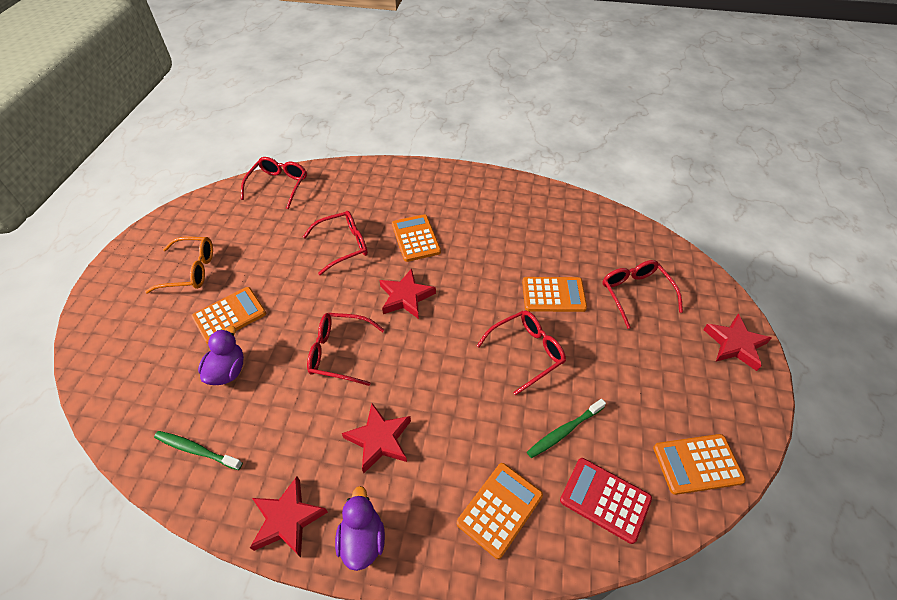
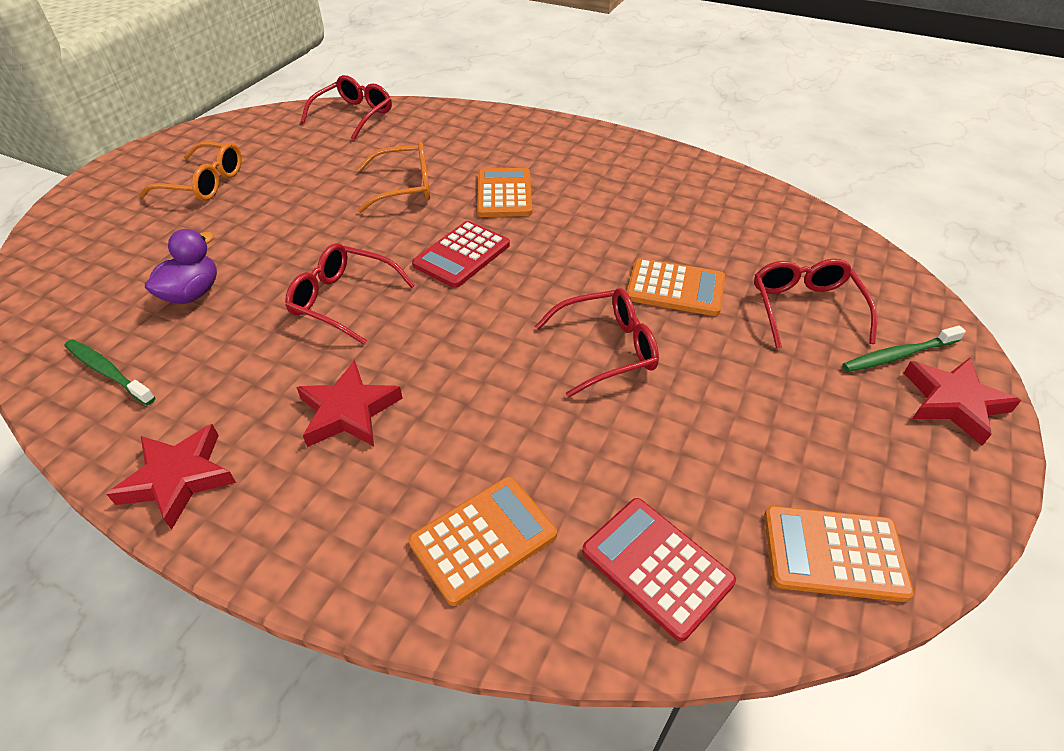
camera: 15 degrees right, 5 degrees down
orange calculator [192,287,266,344] -> none
red glasses [303,211,368,275] -> orange glasses [357,142,430,213]
purple duck [335,486,385,571] -> none
red star [379,268,436,319] -> red calculator [412,221,510,288]
green toothbrush [527,399,606,458] -> green toothbrush moved to [842,326,966,372]

